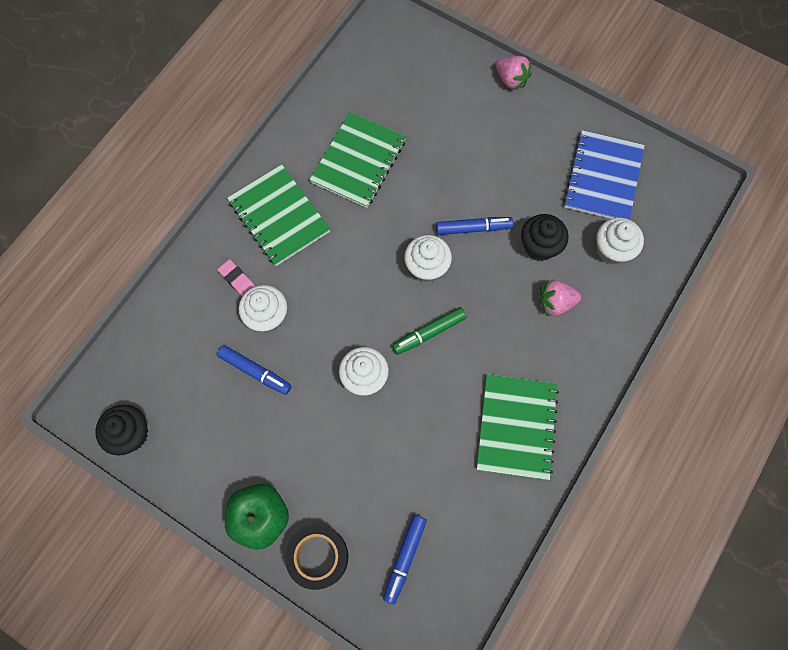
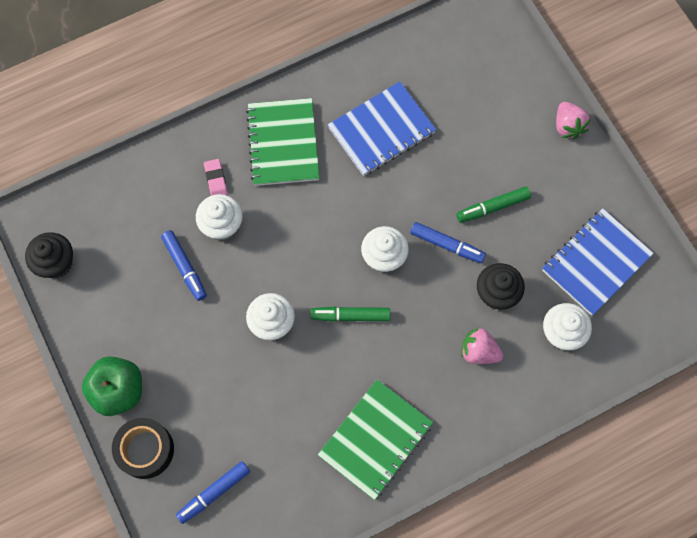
camera: 30 degrees right, 0 degrees up
green notebook [310,112,406,208] -> blue notebook [328,81,436,176]
none -> green marker [456,186,531,223]

